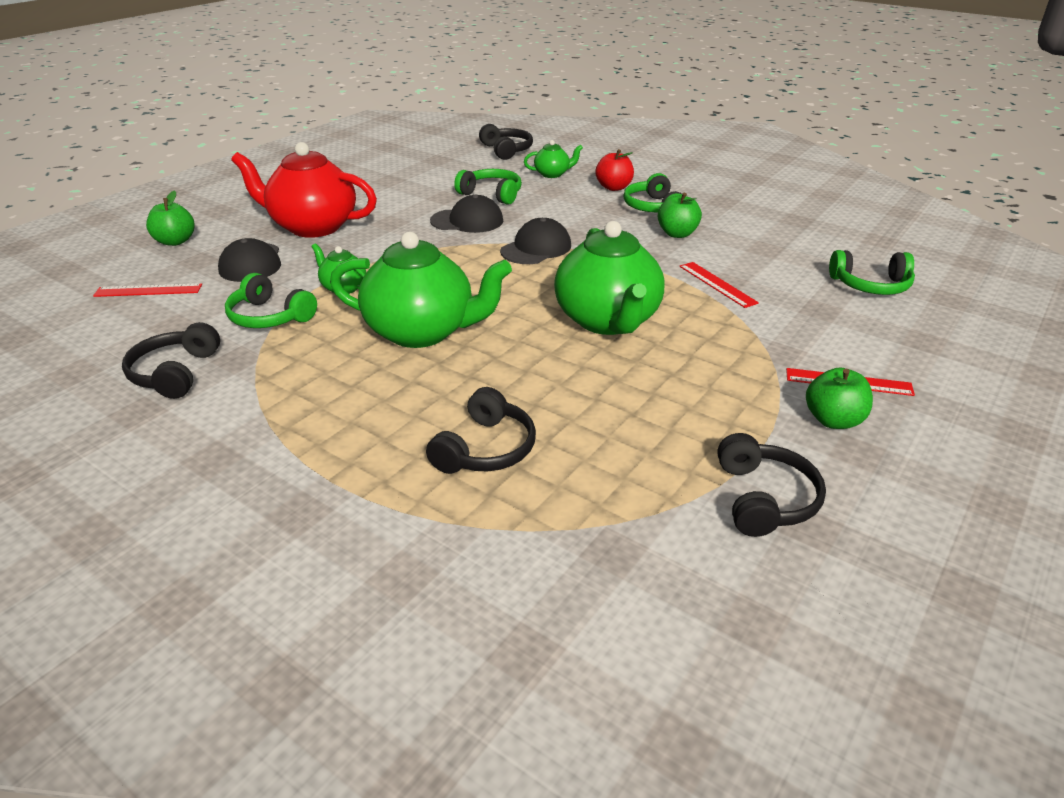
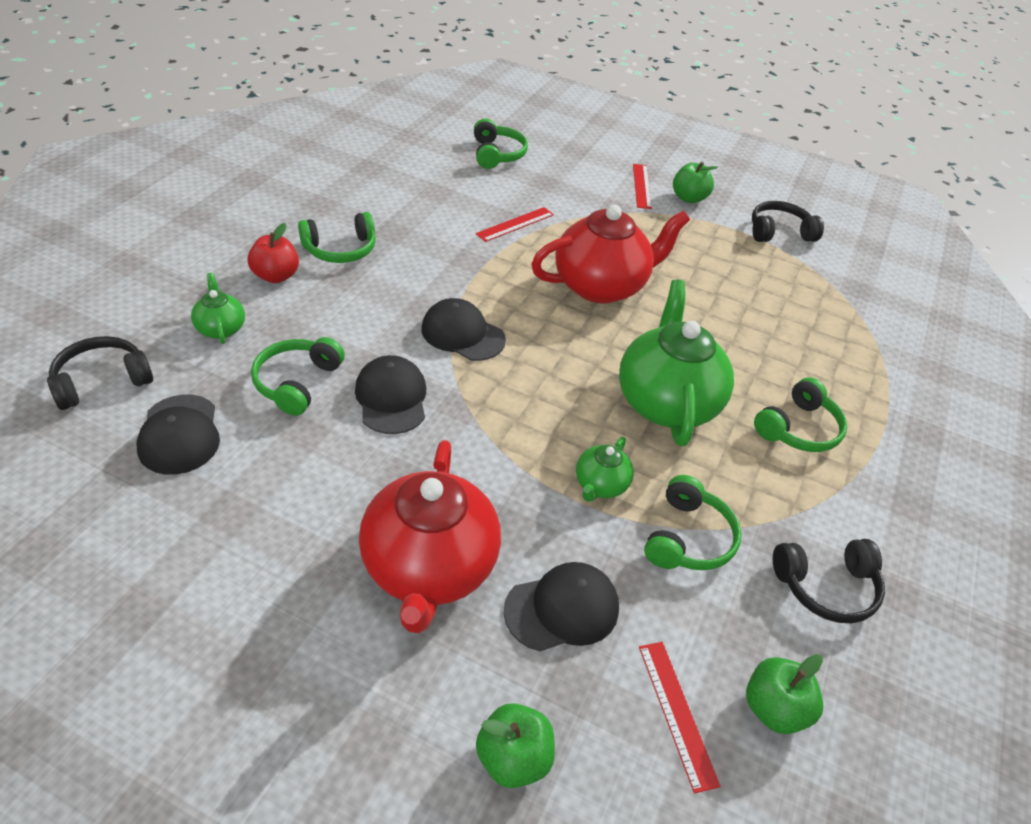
camera: 105 degrees left, 10 degrees up
black headphones [426,387,536,474] -> none
green teapot [554,221,665,335] -> red teapot [531,205,690,304]
green apple [658,192,702,238] -> green apple moved to [746,654,823,734]
none -> black cap [136,394,220,475]
none -> green headphones [754,377,847,452]

